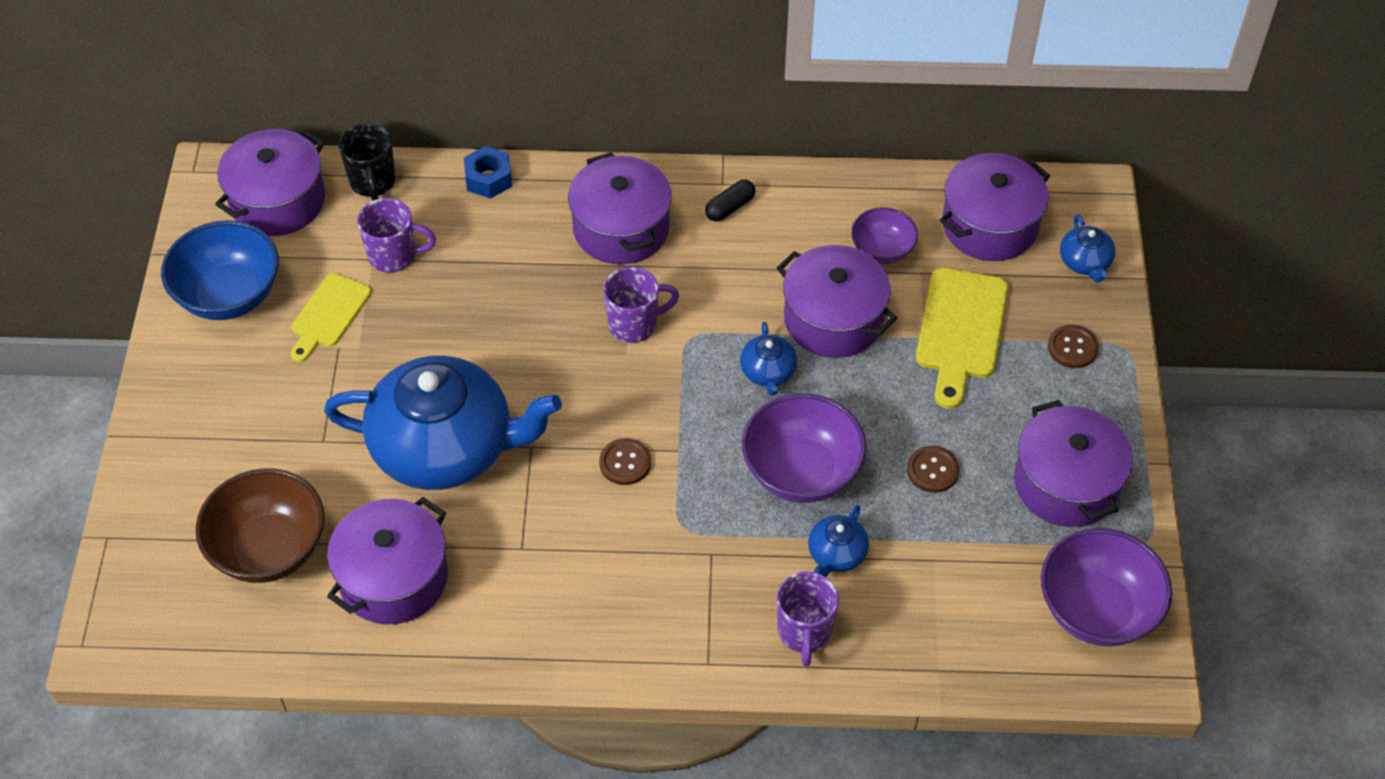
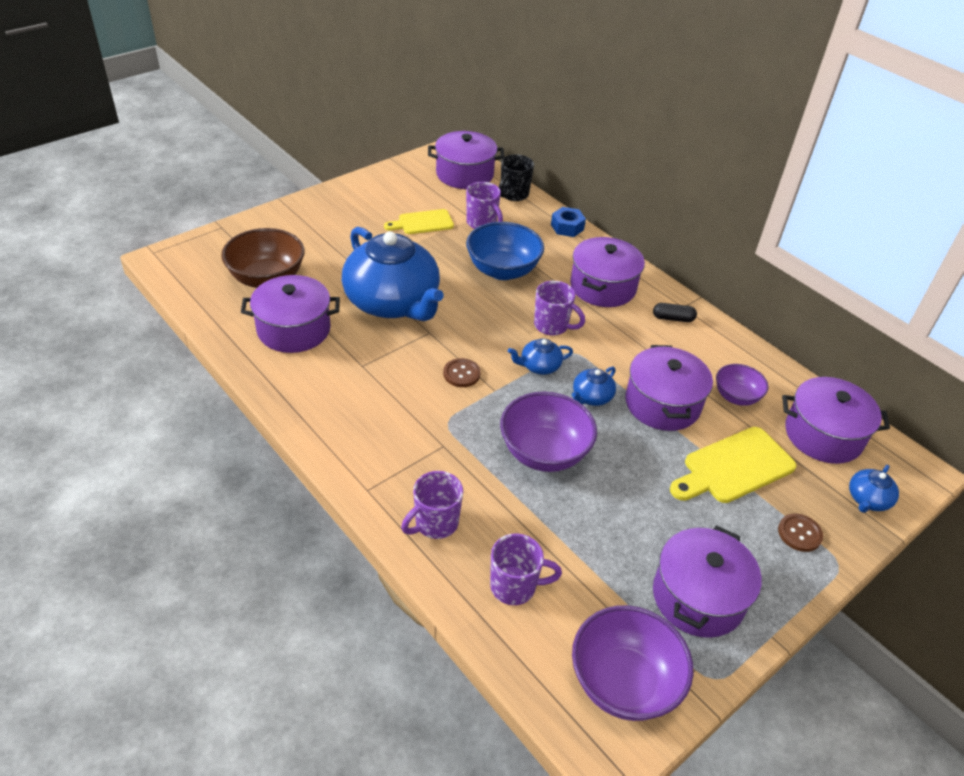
camera: 45 degrees right, 10 degrees down
blue bowl [161,220,279,320] -> blue bowl moved to [466,222,544,280]
blue teapot [808,505,869,577] -> blue teapot moved to [508,339,573,375]
brown button [907,446,959,493] -> none
none -> purple mug [490,533,562,605]

